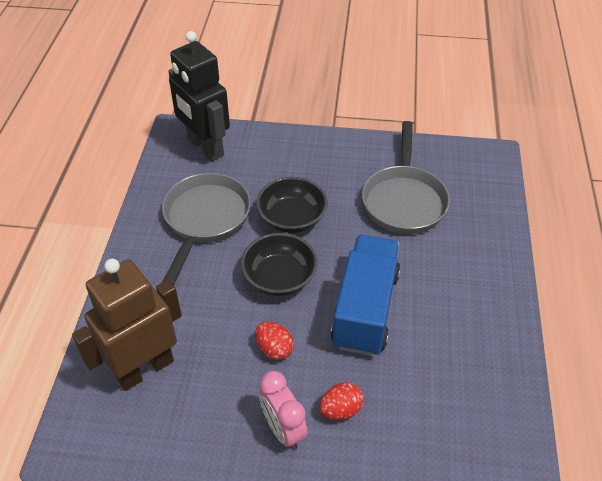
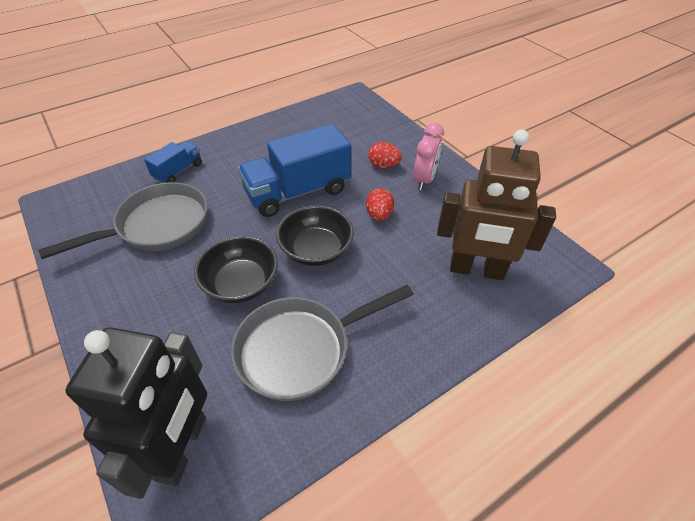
camera: 130 degrees left, 0 degrees up
none -> blue truck [144,141,202,183]

